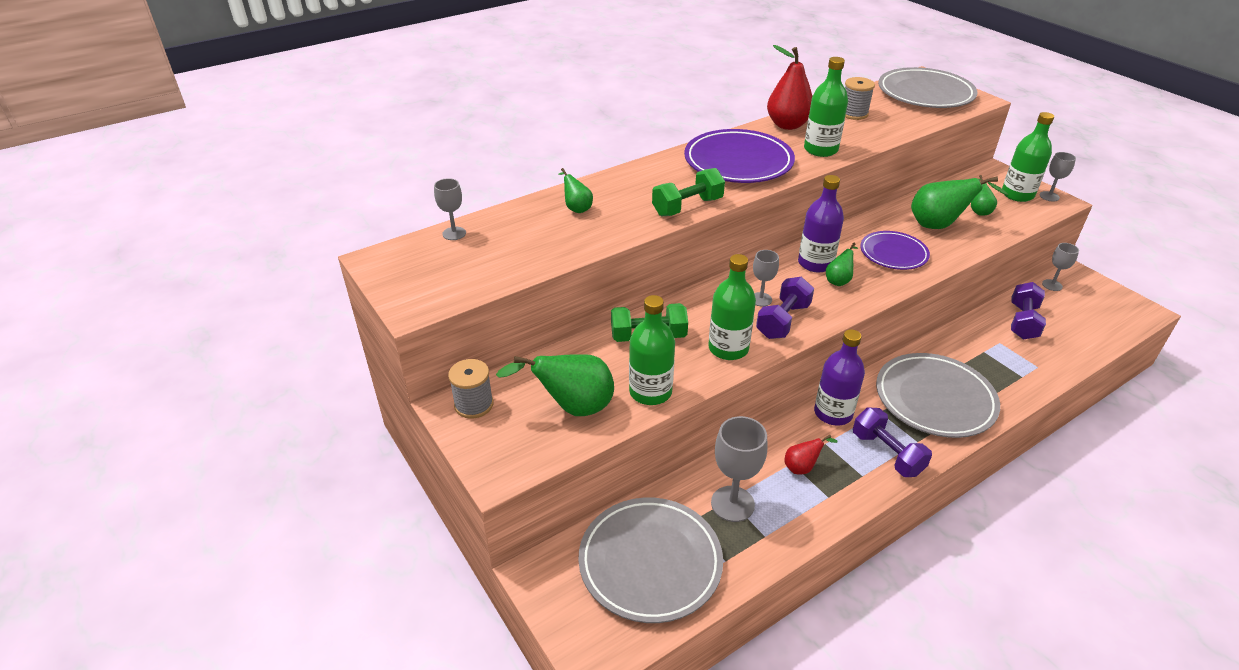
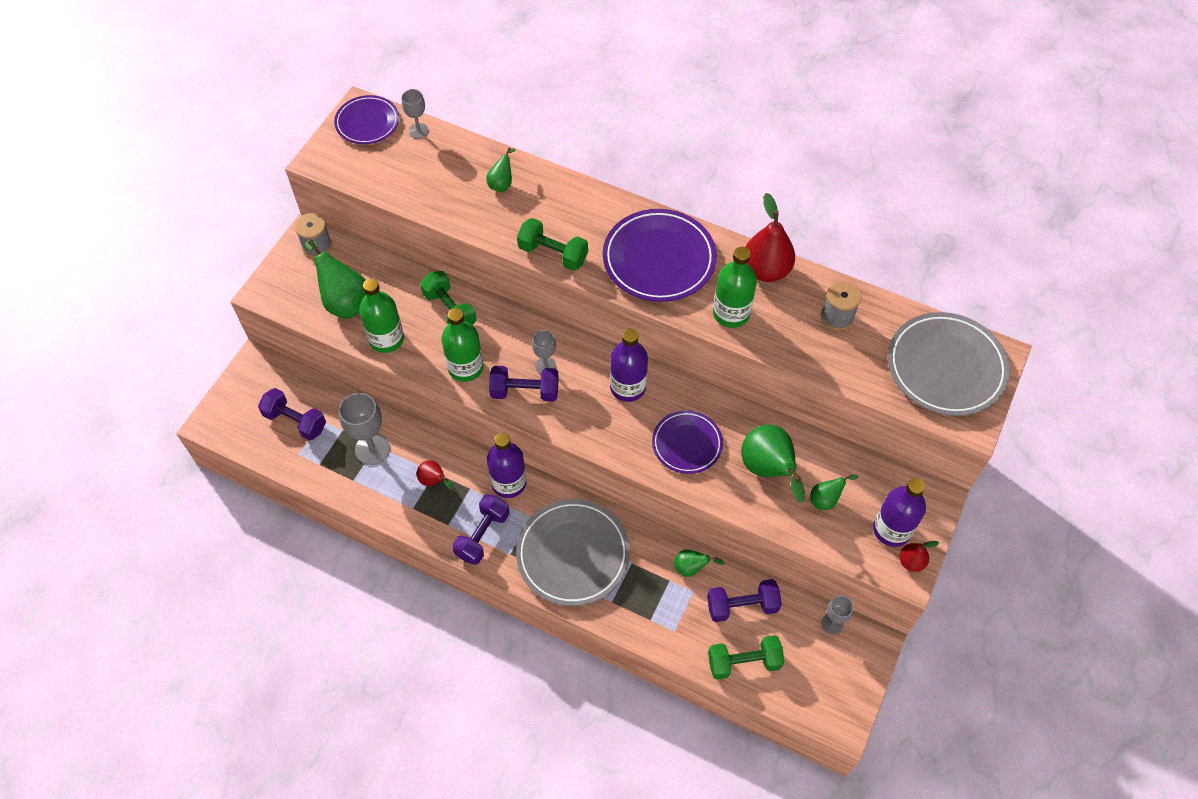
camera: 60 degrees right, 20 degrees up
grey plate [578,498,723,623] -> purple dumbbell [258,388,326,441]
green pear [826,243,858,286] -> green pear moved to [674,549,725,577]
green bottle [1002,112,1054,202] -> purple bottle [873,478,926,547]
grey goblet [1040,152,1076,202] -> red pear [899,541,939,572]
none -> purple plate [334,95,399,144]
none -> green dumbbell [708,635,784,680]

